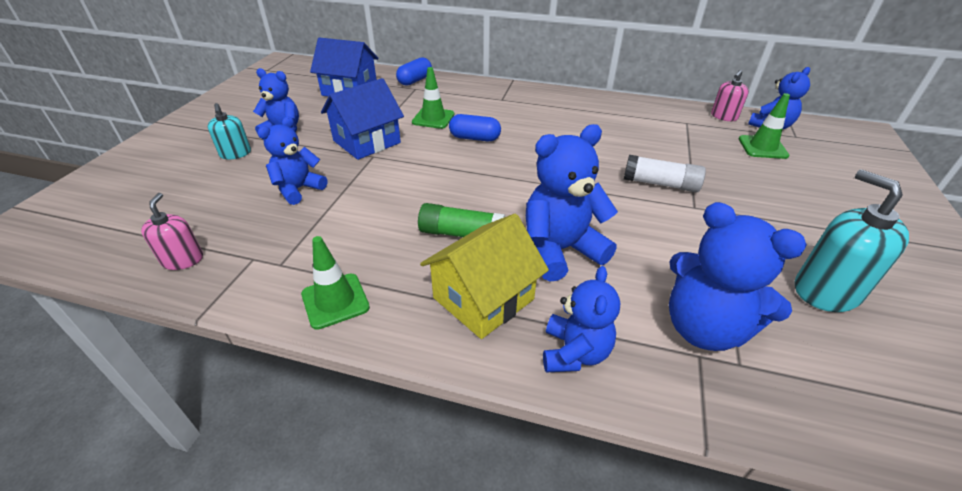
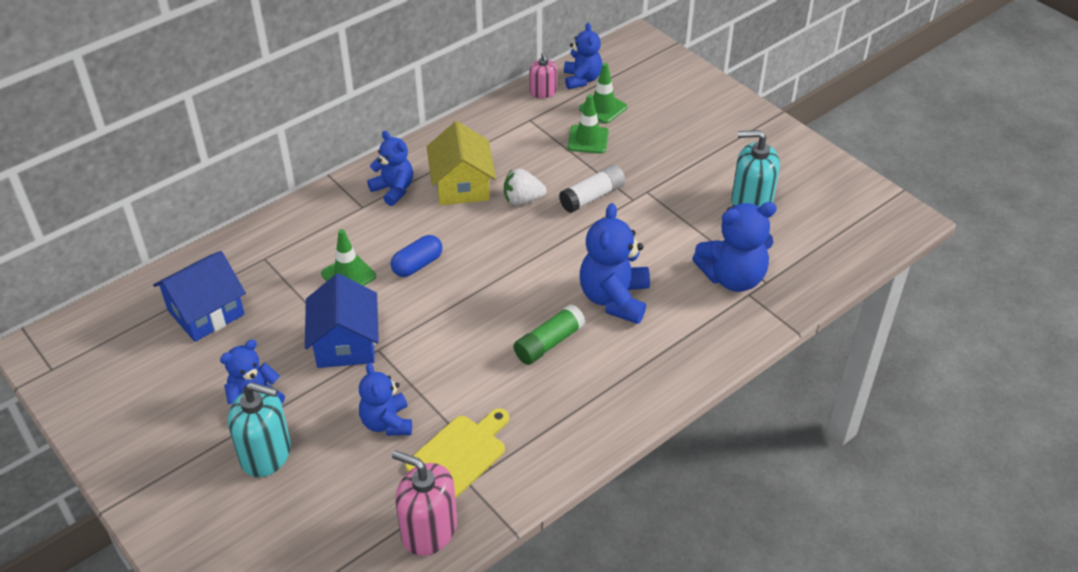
camera: 55 degrees left, 5 degrees up
pink soap dispenser [141,193,203,270] -> pink soap dispenser [392,450,457,556], size x1.69
turquoise soap dispenser [207,103,251,160] -> turquoise soap dispenser [228,382,291,477], size x1.69
green traffic cone [301,236,370,330] -> green traffic cone moved to [568,94,609,154]
blue capsule [396,57,432,86] -> none
yellow house [420,214,549,339] -> yellow house moved to [427,121,496,205]
blue teddy bear [543,266,620,372] -> blue teddy bear moved to [367,131,413,206]
none -> yellow cutting board [405,408,509,499]
none -> white strawberry [504,169,547,205]

